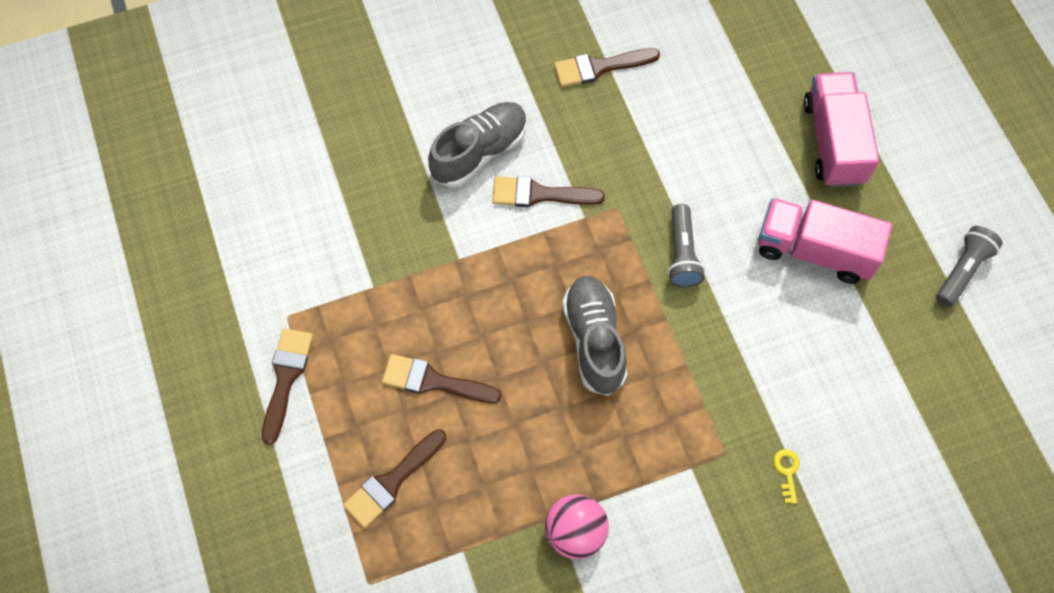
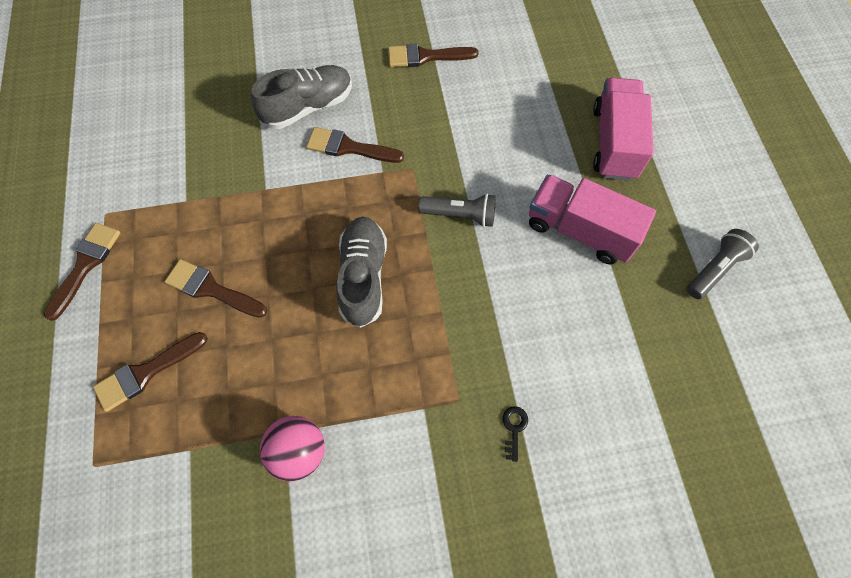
camera: 10 degrees right, 0 degrees up
grey flashlight [668,204,705,288] -> grey flashlight turned 90 degrees counterclockwise [418,193,496,227]
yellow key [773,449,800,504] -> black key [503,406,528,462]

